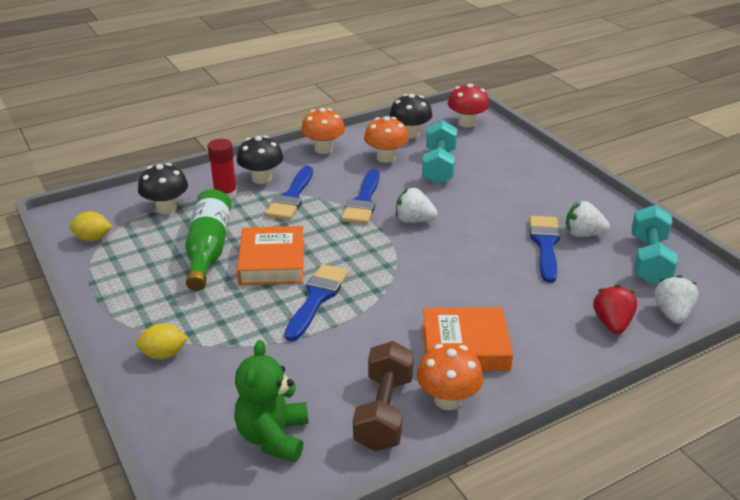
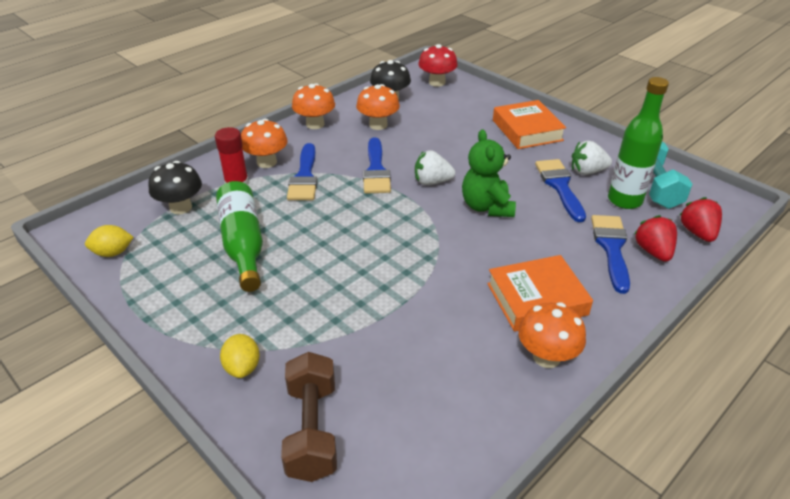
camera: 15 degrees left, 5 degrees up
yellow lemon [136,324,188,359] -> yellow lemon turned 75 degrees counterclockwise [220,334,260,378]
green teddy bear [234,340,308,462] -> green teddy bear moved to [462,129,516,217]
black mushroom [237,136,283,184] -> orange mushroom [241,119,288,168]
orange book [237,226,304,285] -> orange book moved to [493,100,566,149]
blue brush [284,264,349,342] -> blue brush moved to [591,215,630,294]
brown dumbbell [353,341,414,451] -> brown dumbbell moved to [281,352,337,482]
turquoise dumbbell [422,120,457,184] -> none
white strawberry [654,275,699,324] -> red strawberry [679,197,722,242]
none -> green bottle [608,77,669,209]

